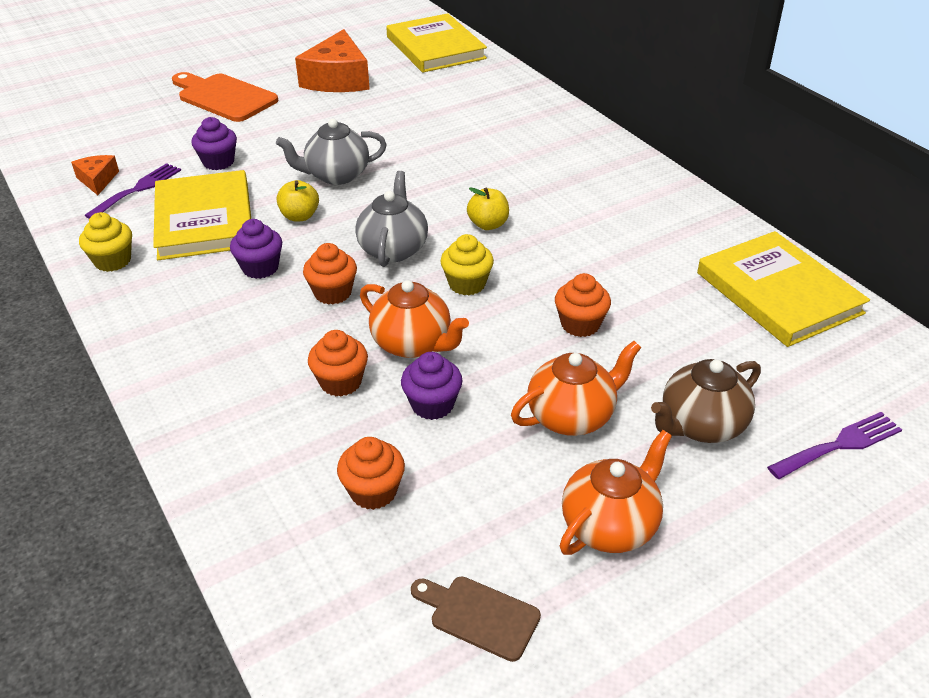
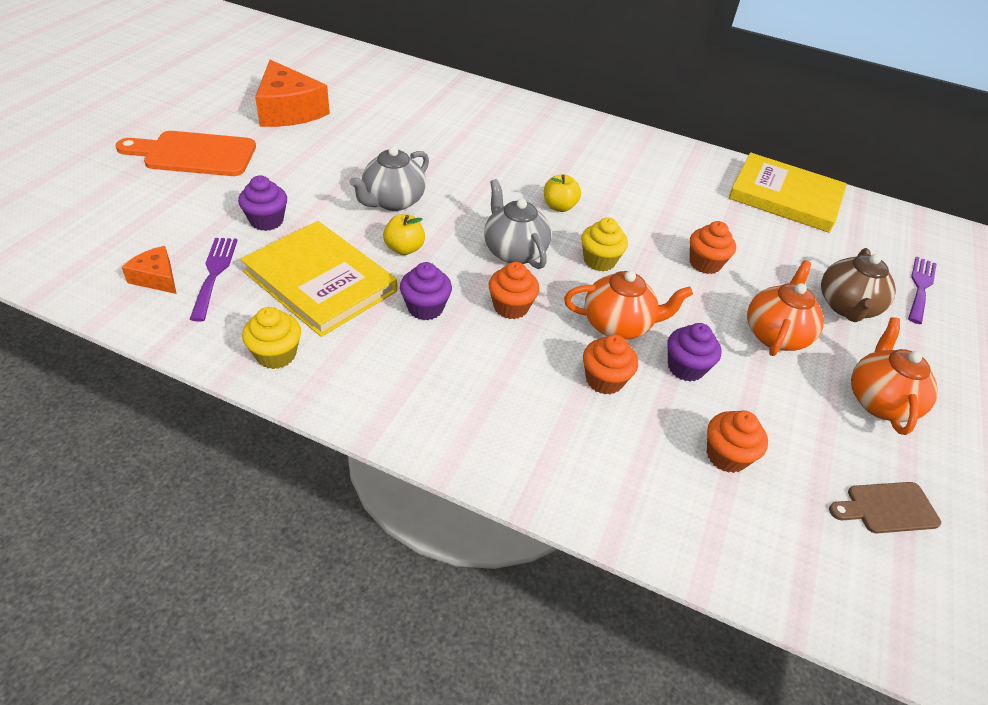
camera: 40 degrees left, 5 degrees up
yellow book [386,13,487,73] -> none

